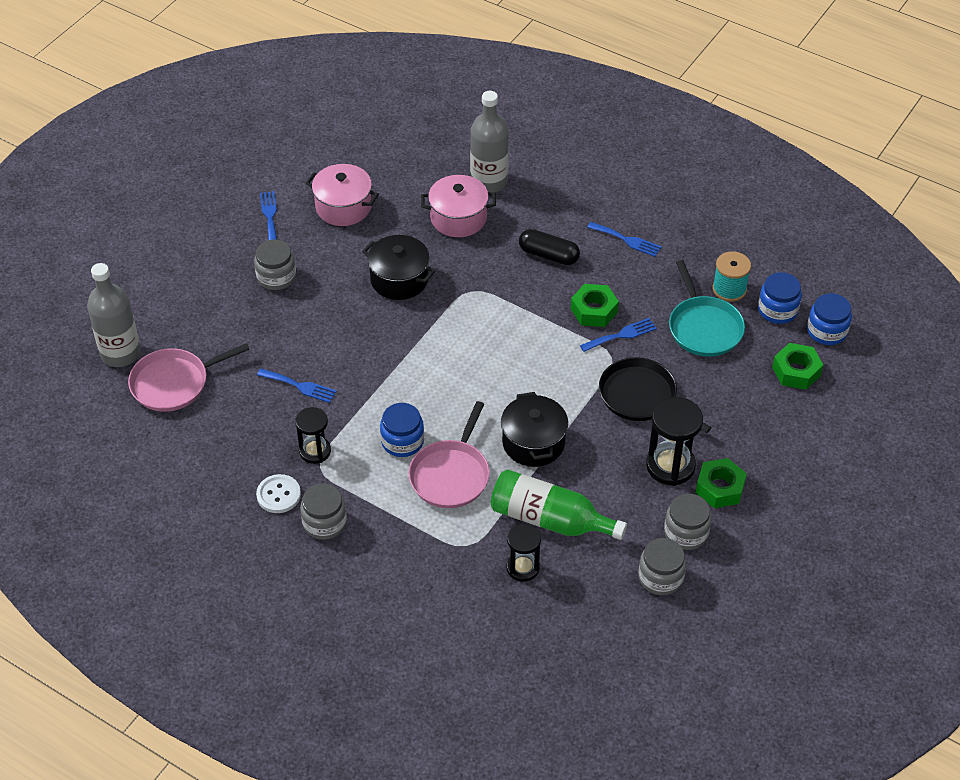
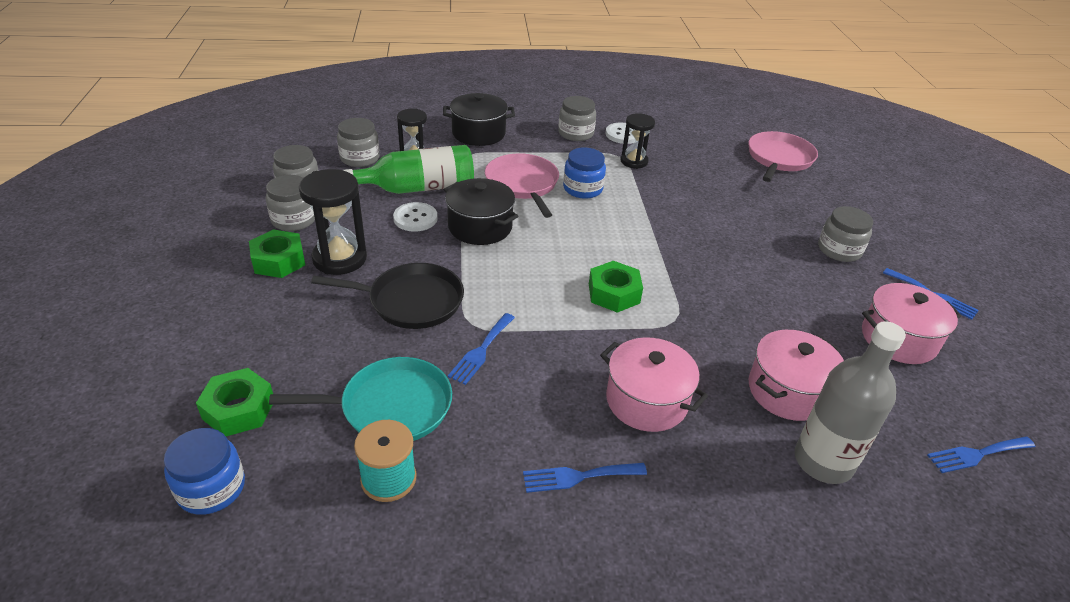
camera: 140 degrees right, 10 degrees down
grey bottle [87,263,141,367] -> none
blue fork [257,369,337,403] -> blue fork moved to [927,436,1035,473]
black pot [362,235,435,300] -> black pot moved to [443,93,515,146]
black capsule [519,229,580,265] -> pink pot [600,337,708,432]
green nut [571,284,619,327] -> green nut moved to [589,261,643,313]
turquoise pan [669,260,745,357] -> turquoise pan turned 135 degrees clockwise [269,357,452,441]
blue jar [758,272,802,324] -> none
none -> grey jar [337,118,380,167]
none -> white button [393,202,438,232]

